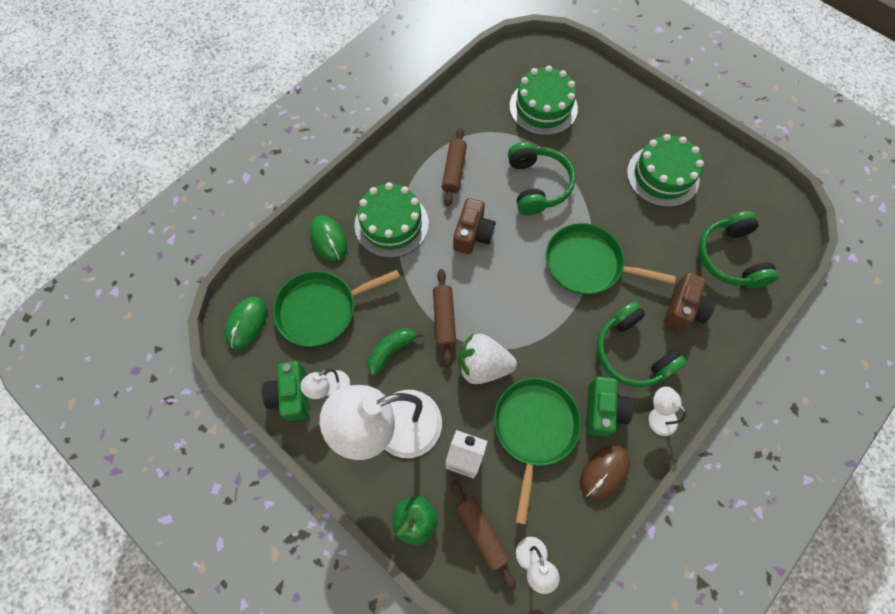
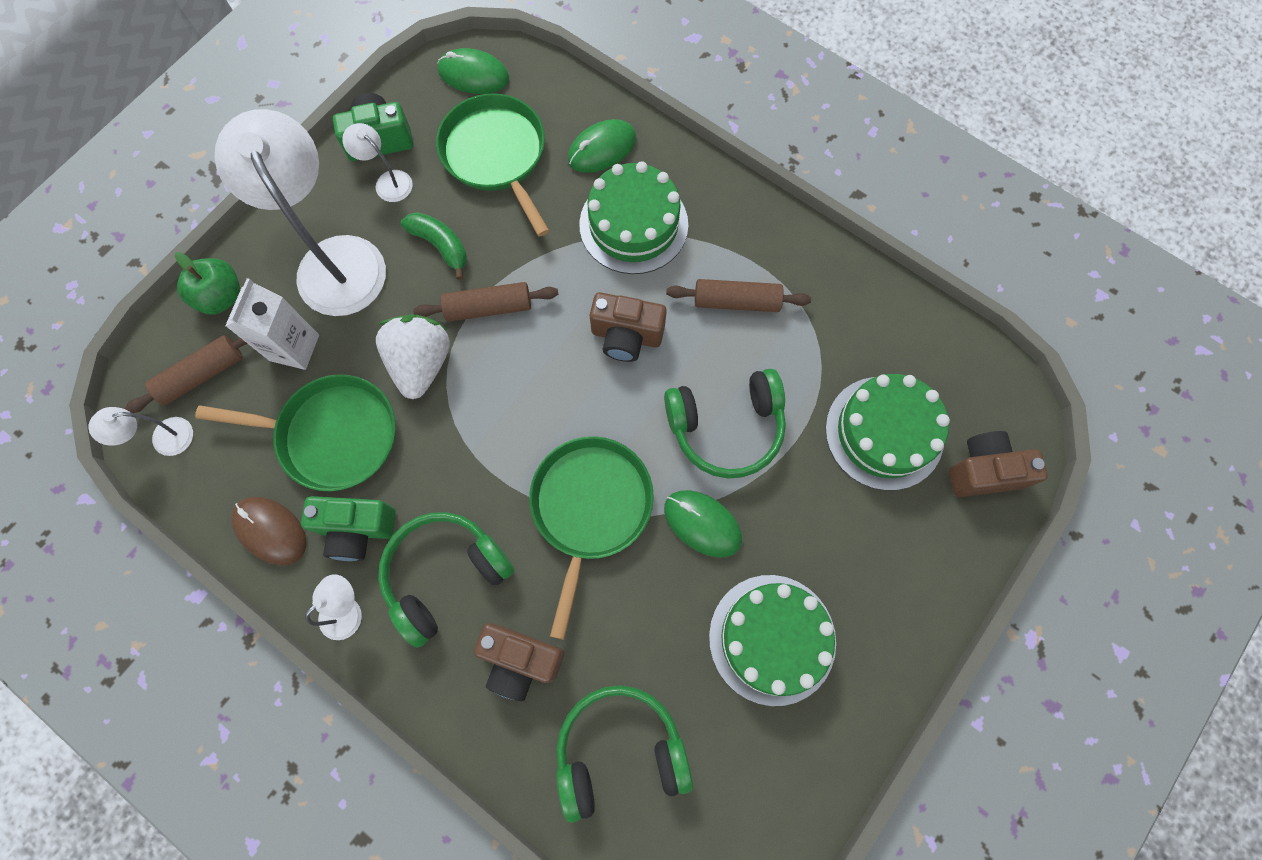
camera: 85 degrees right, 5 degrees up
none -> green mouse [664,490,742,558]
none -> brown camera [949,431,1048,497]

